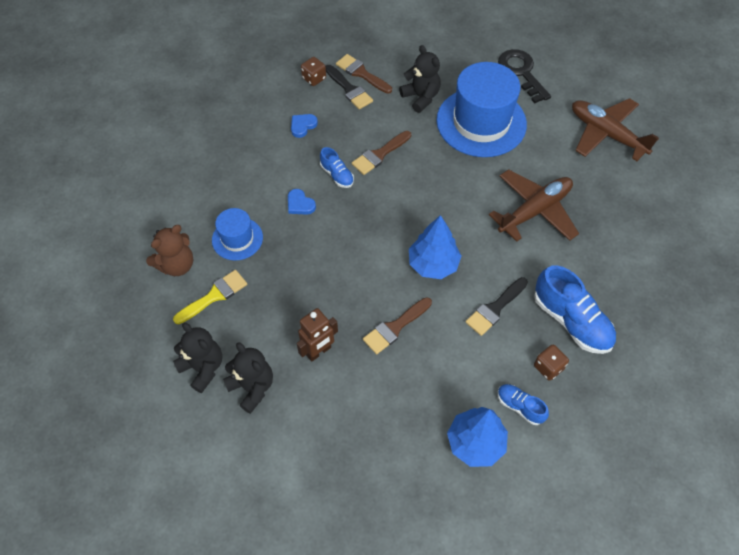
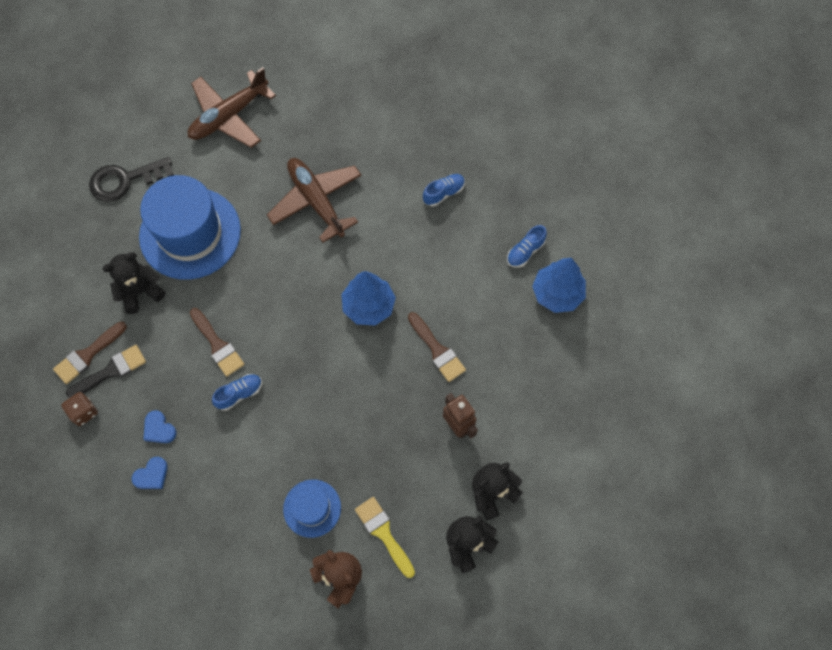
camera: 85 degrees left, 10 degrees up
blue heart [288,189,316,215] -> blue heart moved to [132,457,168,489]
black brush [466,277,528,336] -> none
blue shoe [534,265,616,354] -> blue shoe [423,174,465,207], size x0.53
brown dice [534,344,569,381] -> none

